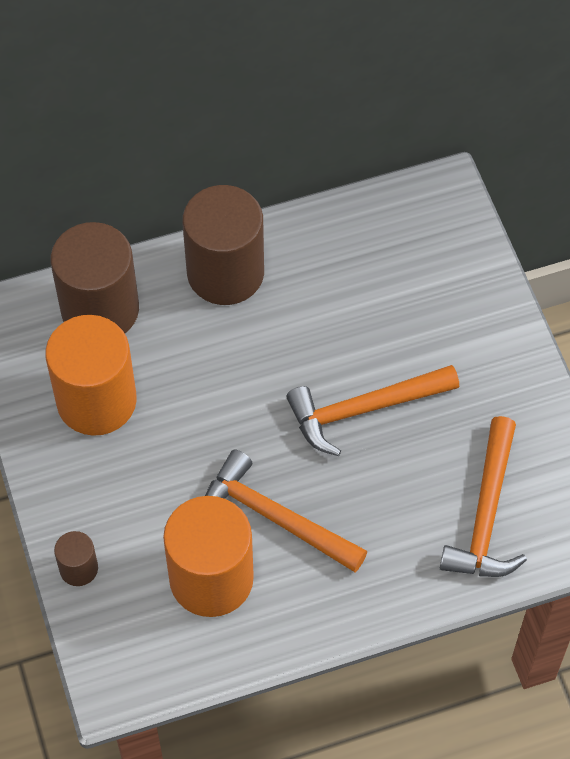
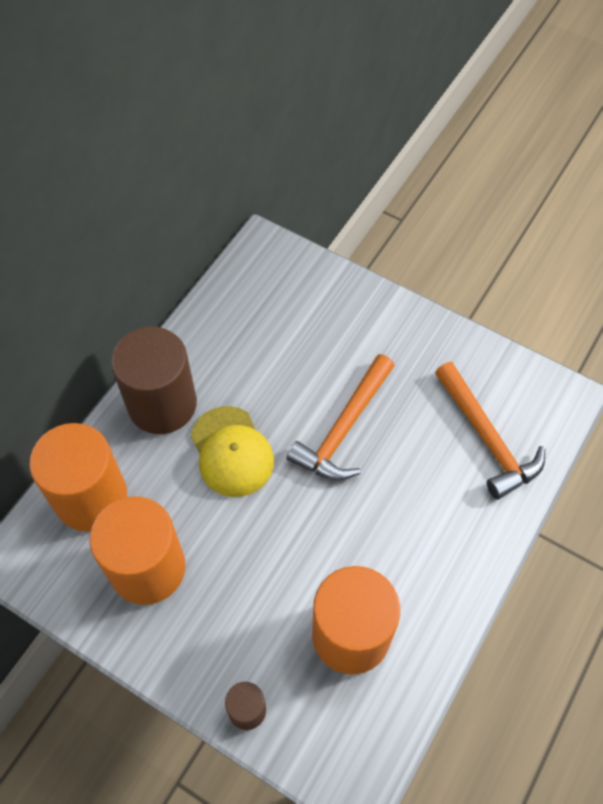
camera: 40 degrees left, 0 degrees up
brown cylinder [50,222,139,333] -> orange cylinder [29,423,127,531]
orange hammer [205,449,368,572] -> none
none -> yellow cap [191,406,274,497]

